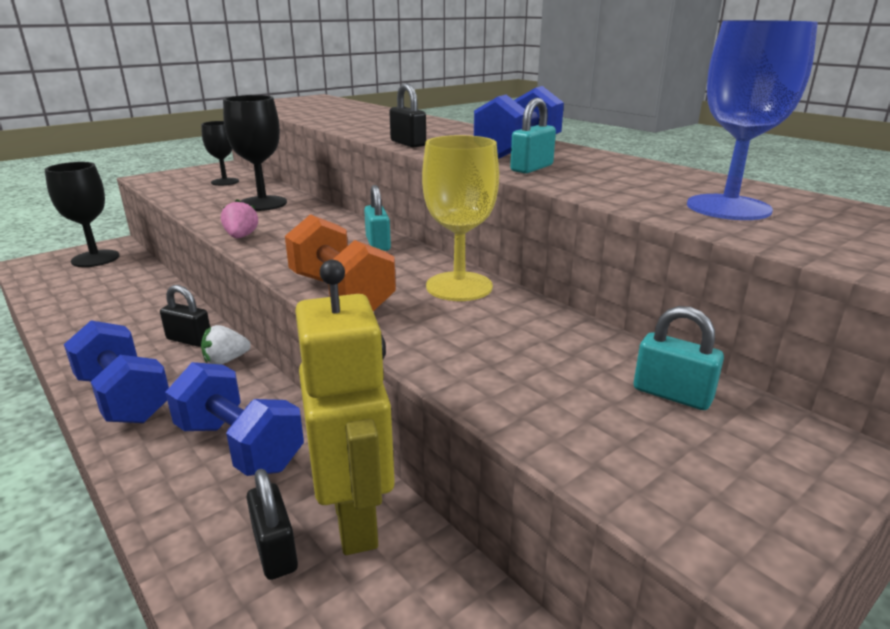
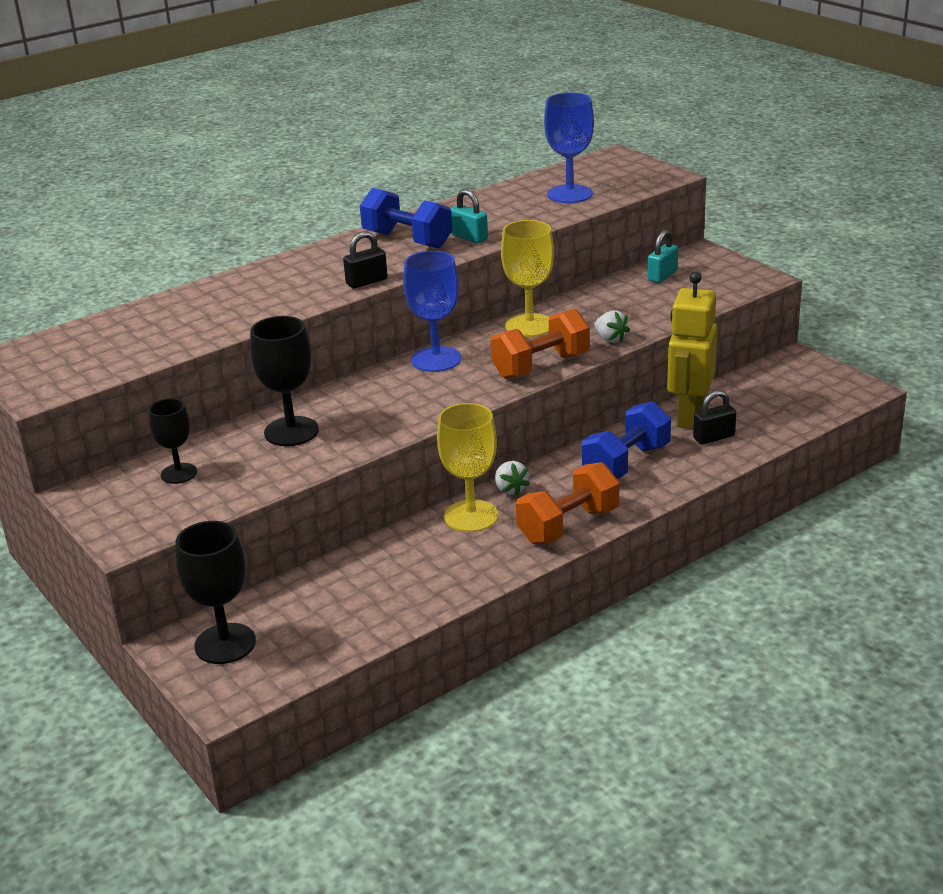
camera: 85 degrees left, 5 degrees up
blue dumbbell [64,321,169,423] -> orange dumbbell [516,462,619,544]
black padlock [160,285,210,347] -> yellow goblet [437,403,499,532]
pink strawberry [221,199,258,238] -> none
yellow robot [295,260,395,555] -> yellow robot turned 60 degrees counterclockwise [667,272,717,429]
turquoise padlock [364,185,391,251] -> blue goblet [403,251,461,372]
none -> white strawberry [594,310,630,343]

